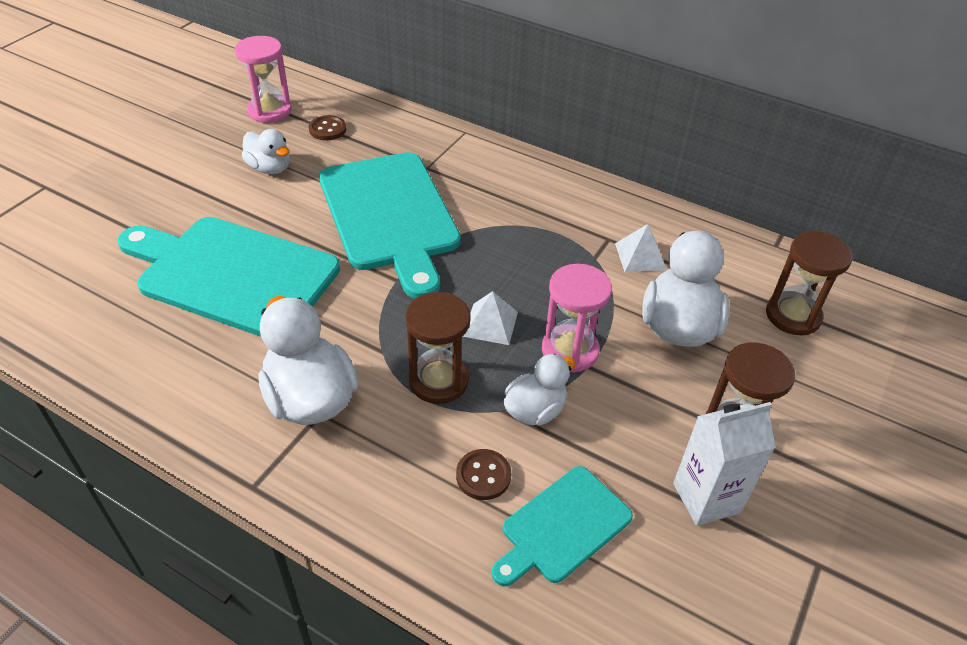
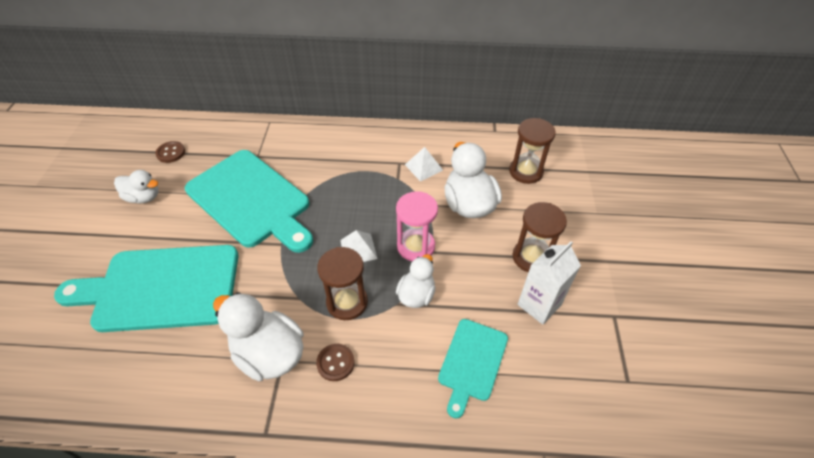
camera: 25 degrees left, 5 degrees up
pink hourglass [235,36,292,123] -> none
brown button [456,449,511,500] -> brown button moved to [316,344,355,381]

